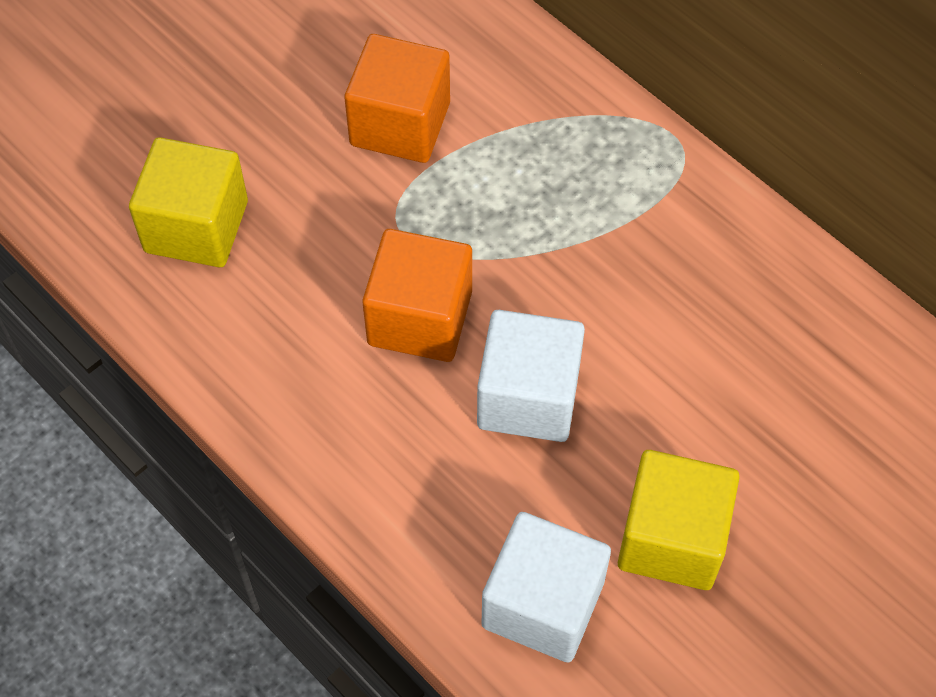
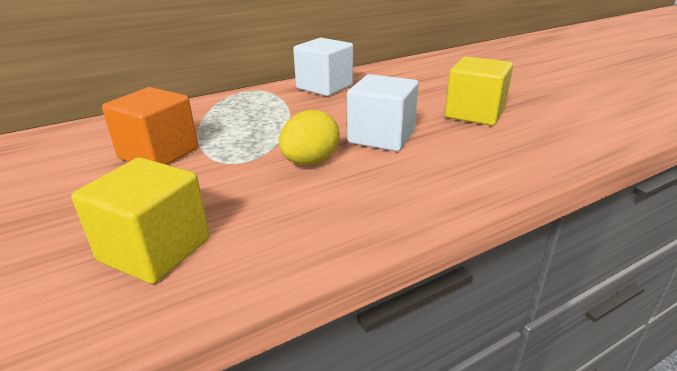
camera: 75 degrees left, 30 degrees down
orange cube [362,229,472,362] -> yellow egg [279,110,340,165]
white cube [482,512,611,662] -> white cube moved to [293,38,353,96]

